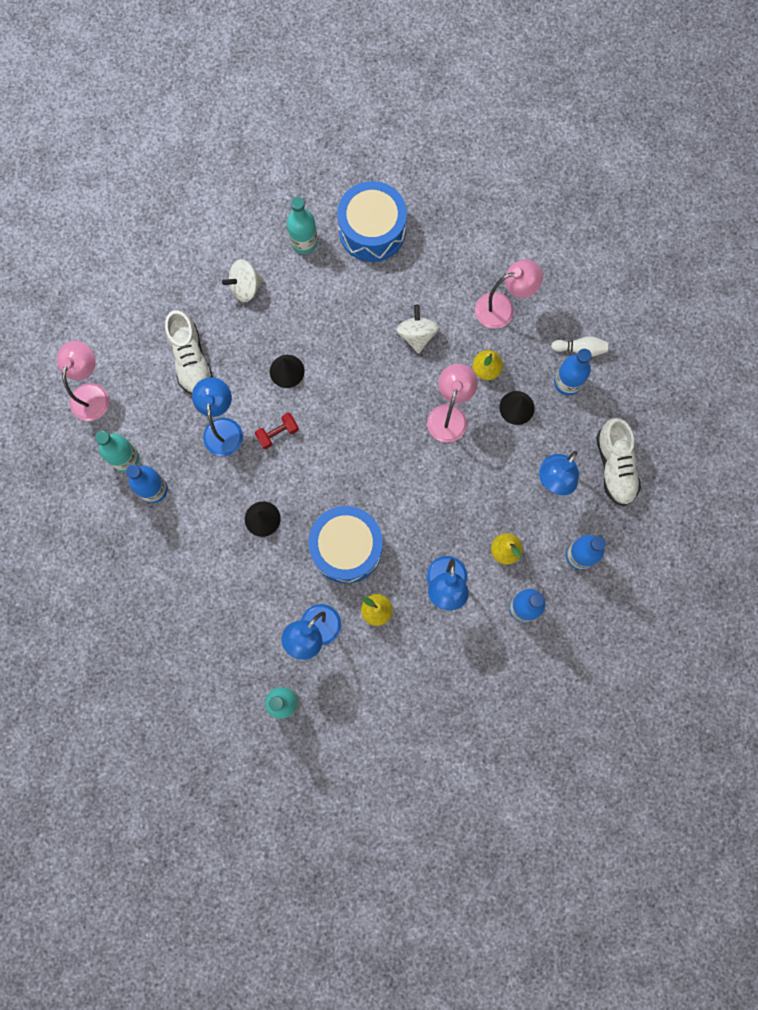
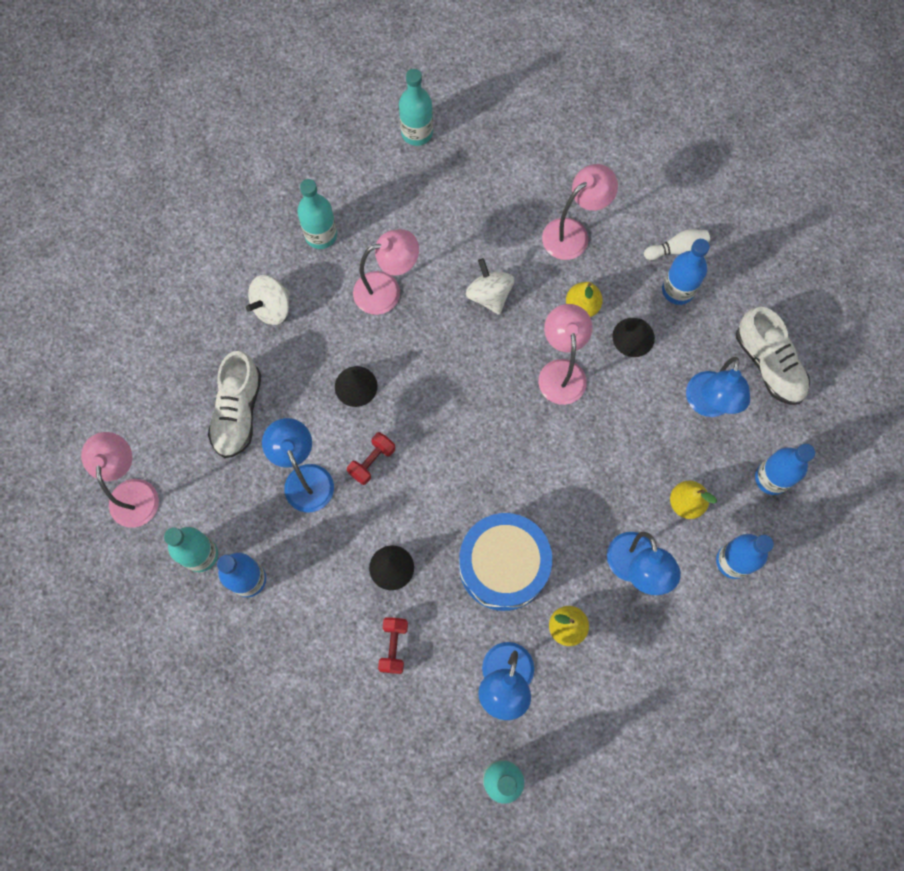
camera: 20 degrees left, 5 degrees down
white shoe [165,310,213,395] -> white shoe turned 45 degrees clockwise [208,351,262,458]
blue drum [337,181,407,262] -> none
none -> pink lamp [353,229,419,315]
none -> red dumbbell [378,617,408,674]
none -> turquoise bottle [399,69,433,146]

